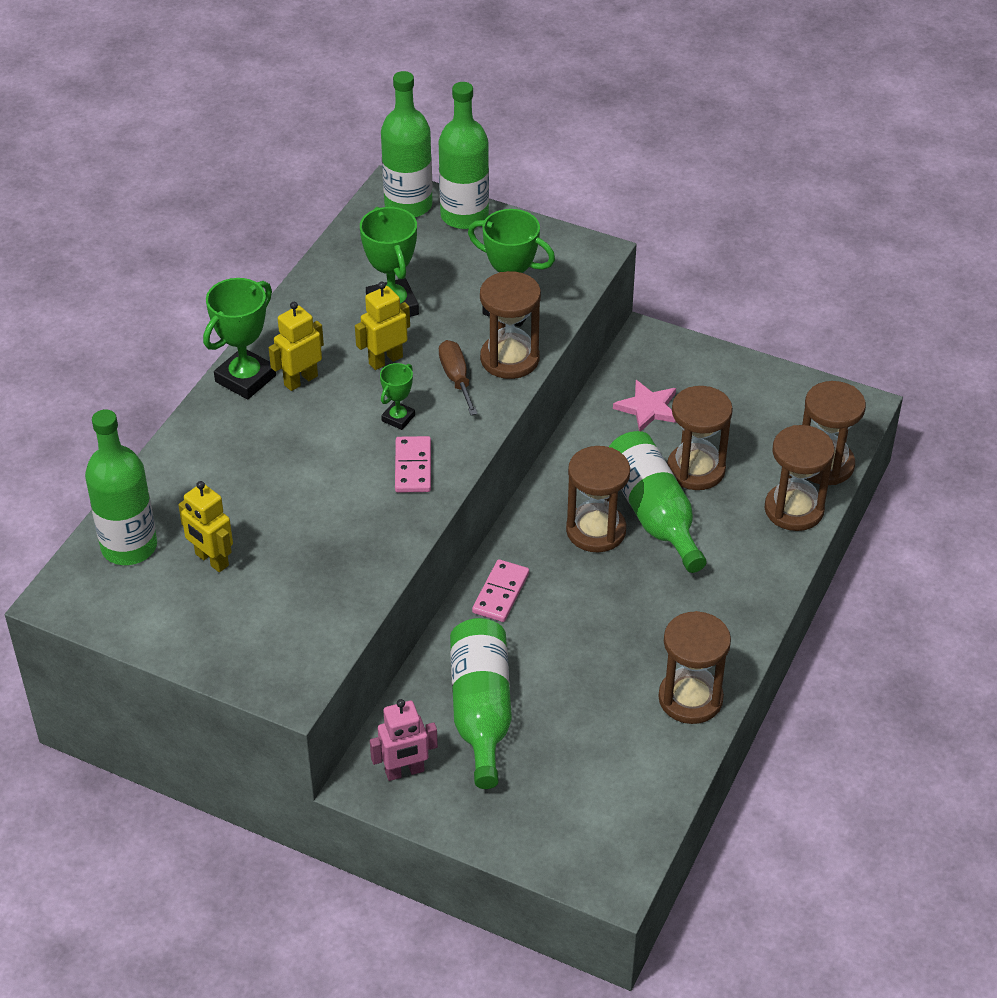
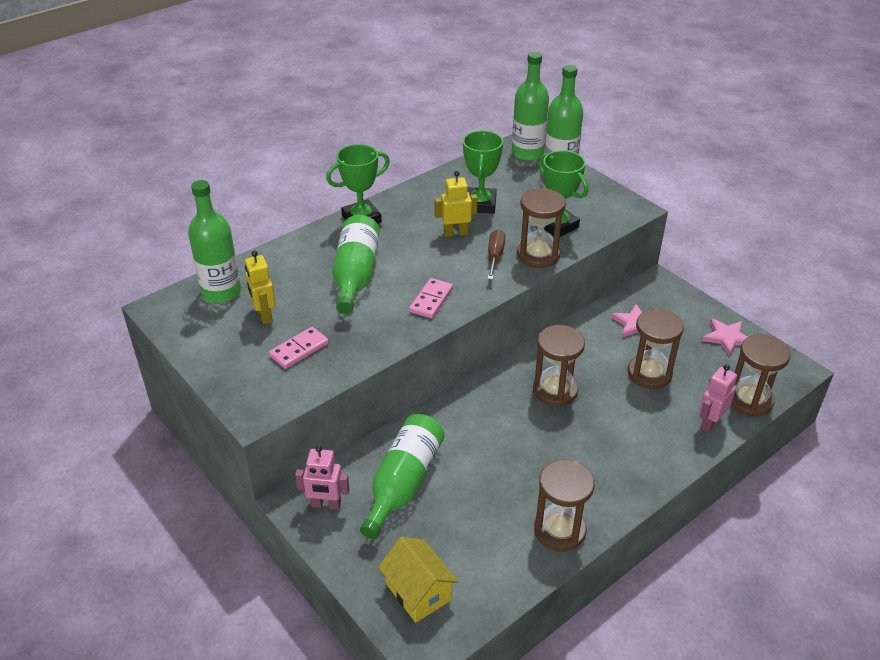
camera: 25 degrees right, 5 degrees down
yellow robot [269,302,324,391] -> none
green trophy [380,363,415,430] -> none
pink domino [472,559,529,622] -> pink domino moved to [269,327,329,369]
green bottle [609,431,707,573] -> green bottle moved to [332,215,380,314]
brown hourglass [765,425,835,531] -> pink robot [699,365,737,433]
none -> yellow house [378,537,459,623]
none -> pink star [702,318,747,356]

